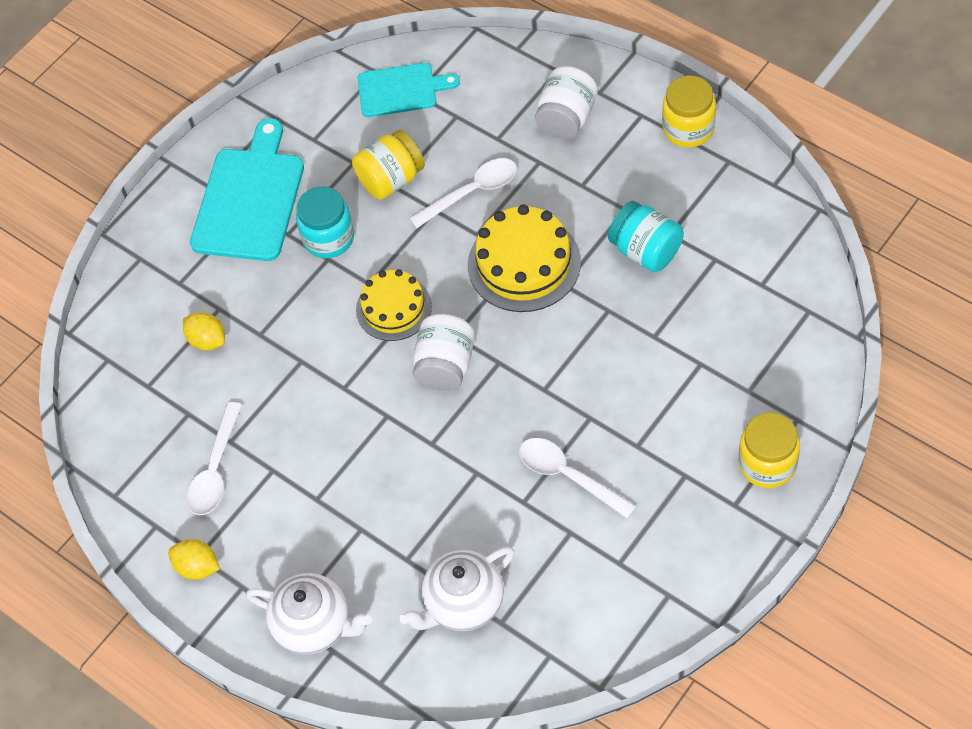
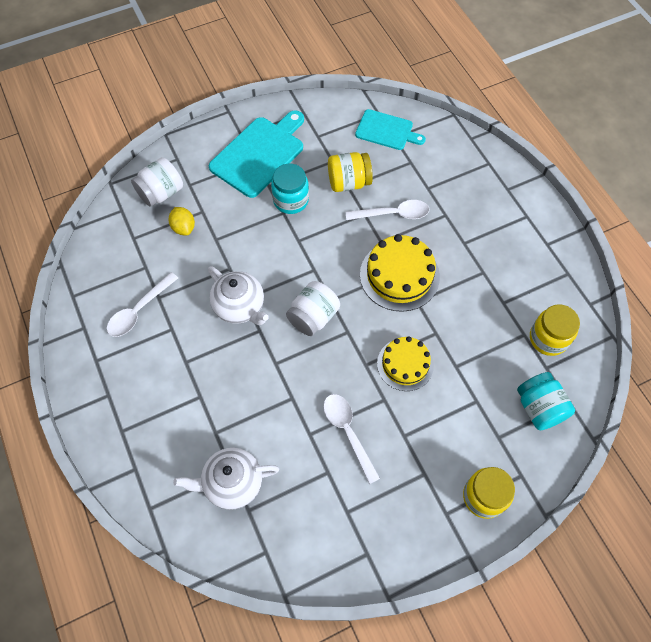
camera: 20 degrees right, 5 degrees up
yellow lemon [168,539,220,580] -> none
white teapot [246,573,372,654] -> white teapot moved to [208,266,269,325]
yellow cake [356,269,432,341] -> yellow cake moved to [377,336,434,391]
white jar [535,66,598,139] -> white jar moved to [131,157,183,207]
turquoise jar [608,201,684,272] -> turquoise jar moved to [517,372,575,430]
yellow jar [662,76,716,148] -> yellow jar moved to [530,304,580,356]

